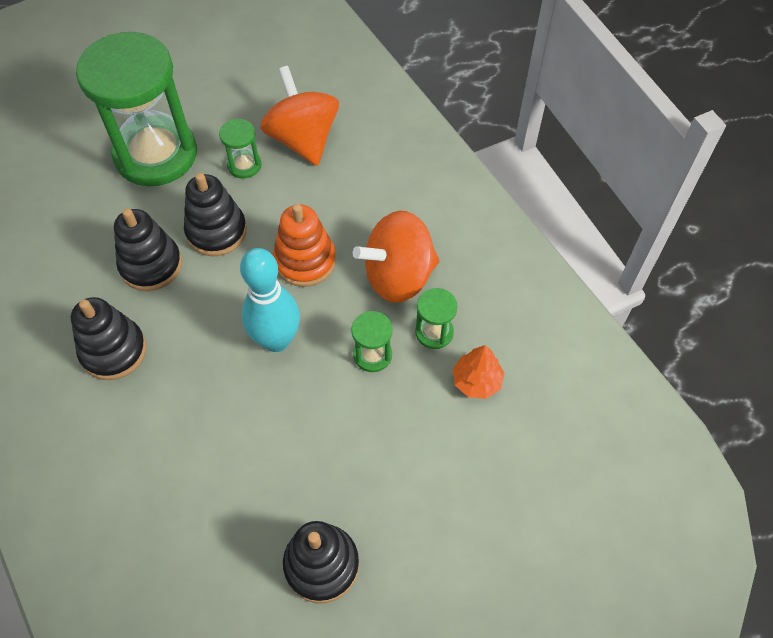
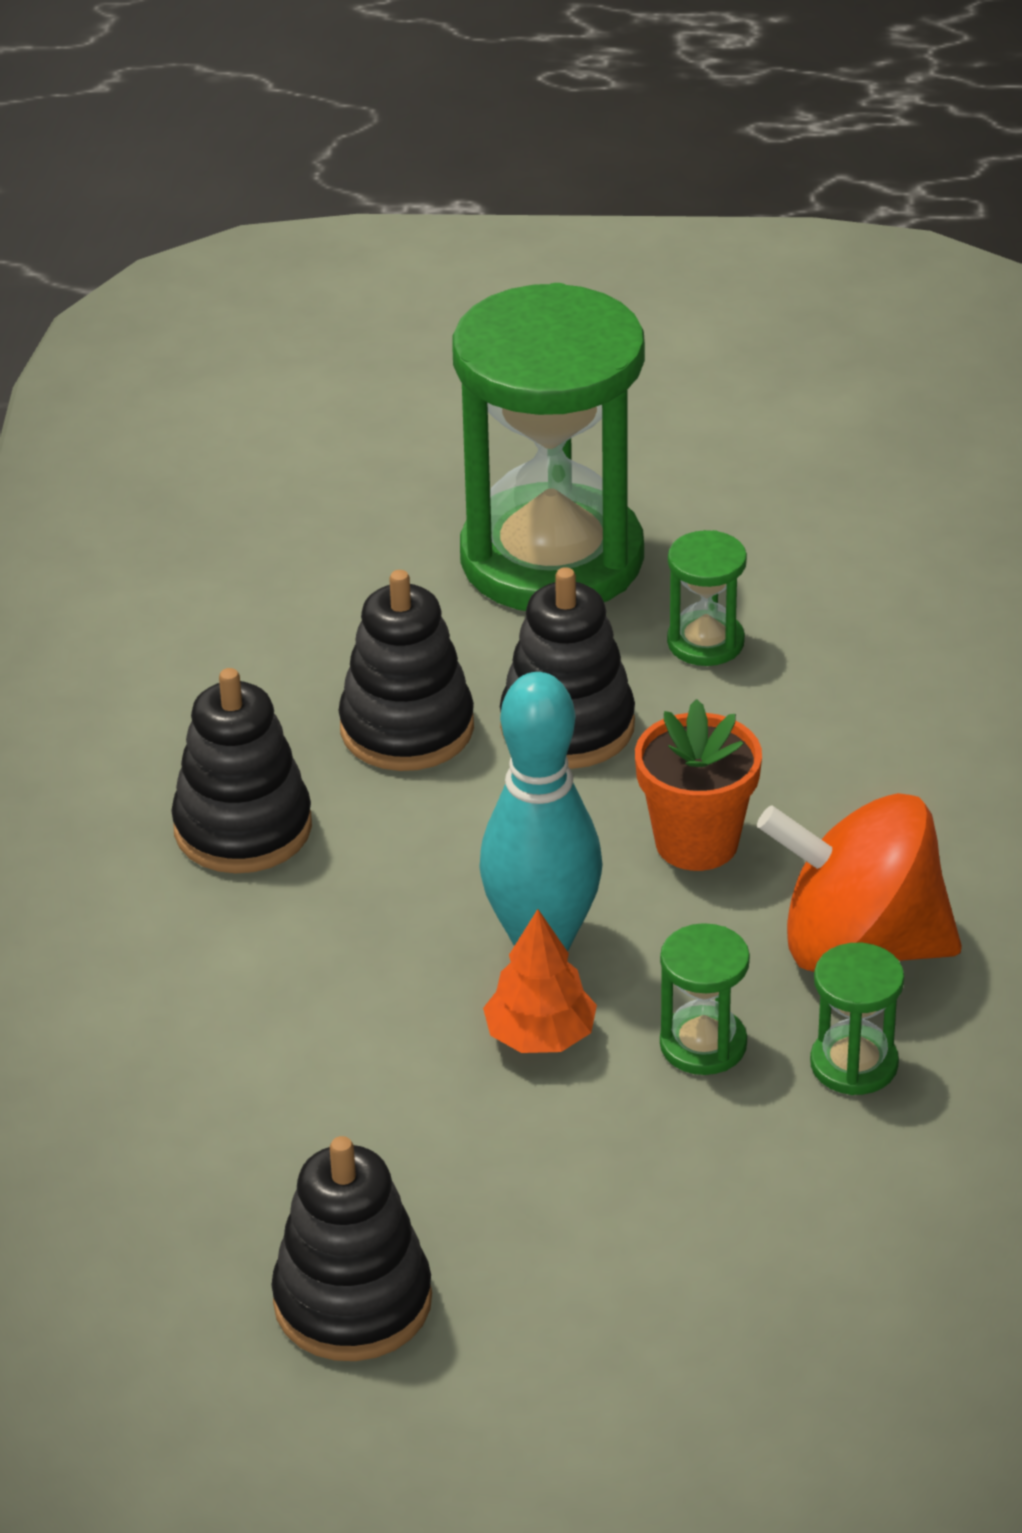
camera: 35 degrees right, 20 degrees down
orange spinning top [260,66,339,166] -> none
orange stacking toy [273,204,336,287] -> orange flower pot [635,699,762,871]
orange tree [453,345,505,399] -> orange tree moved to [483,909,597,1053]

